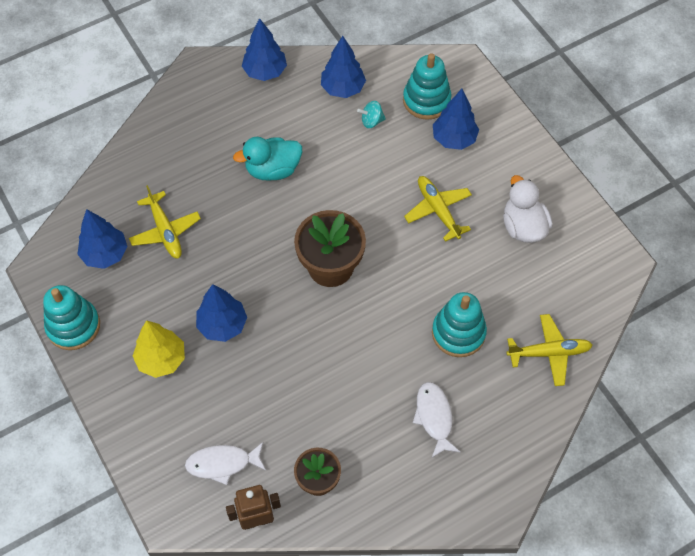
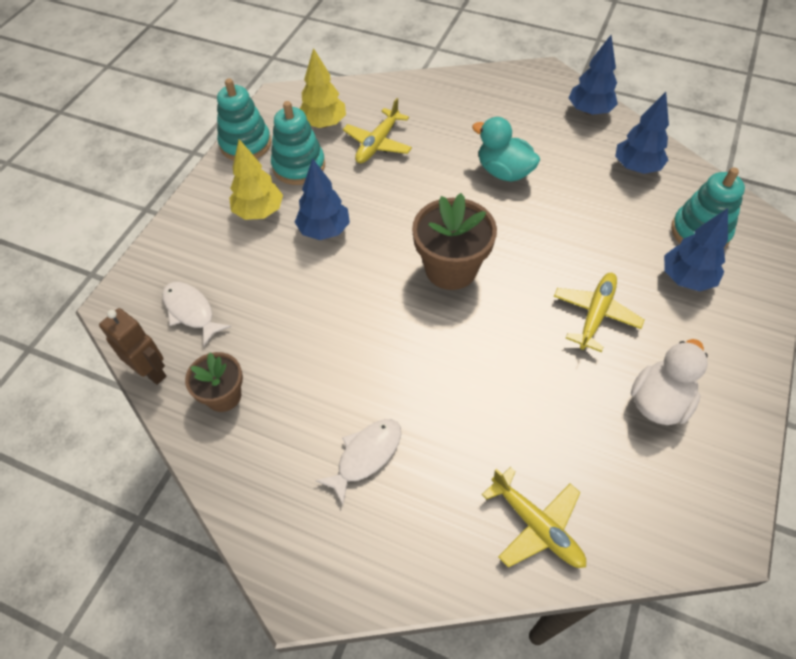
camera: 55 degrees right, 5 degrees down
blue tree [77,209,128,269] -> yellow tree [300,48,346,128]
turquoise spinning top [357,101,386,128] -> none
turquoise stacking toy [432,292,487,357] -> turquoise stacking toy moved to [271,101,325,185]

